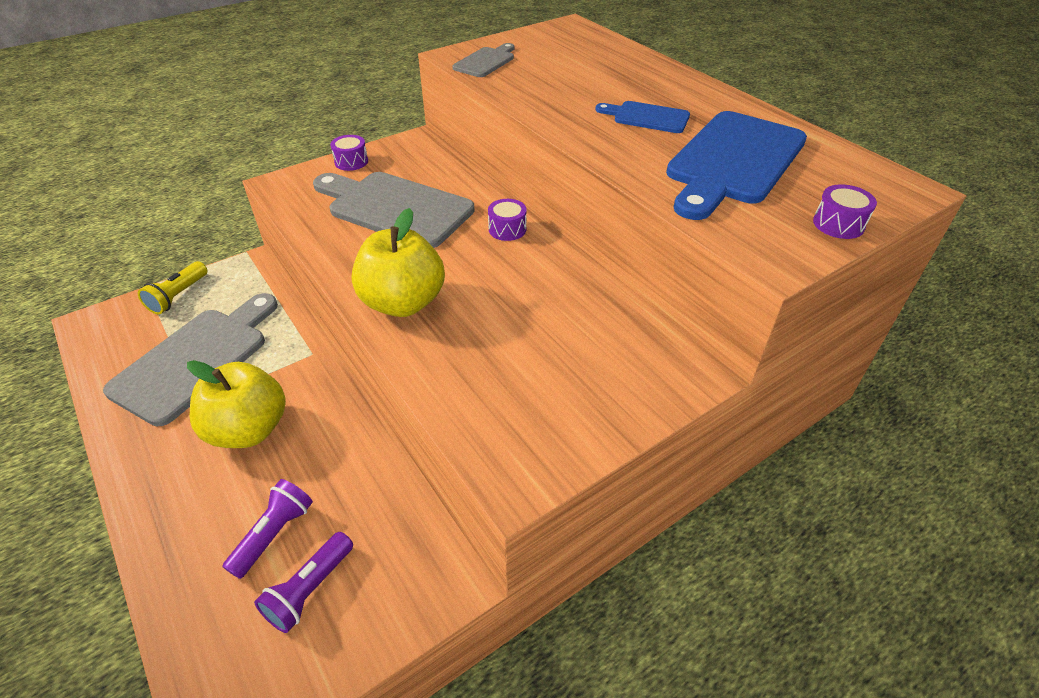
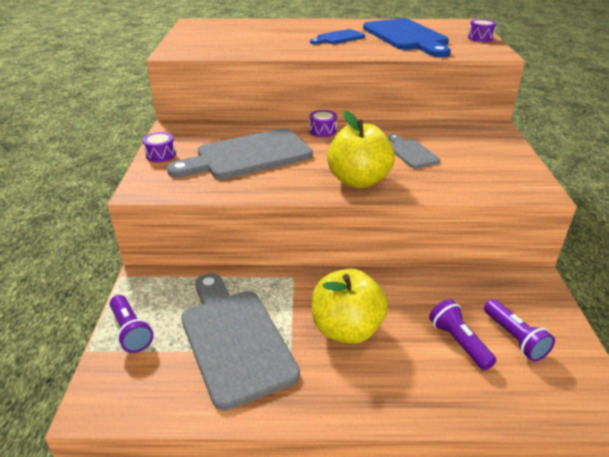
camera: 55 degrees left, 10 degrees down
yellow flashlight [138,261,208,314] -> purple flashlight [110,295,154,353]
grey cutting board [452,43,515,77] -> grey cutting board moved to [388,134,440,168]

